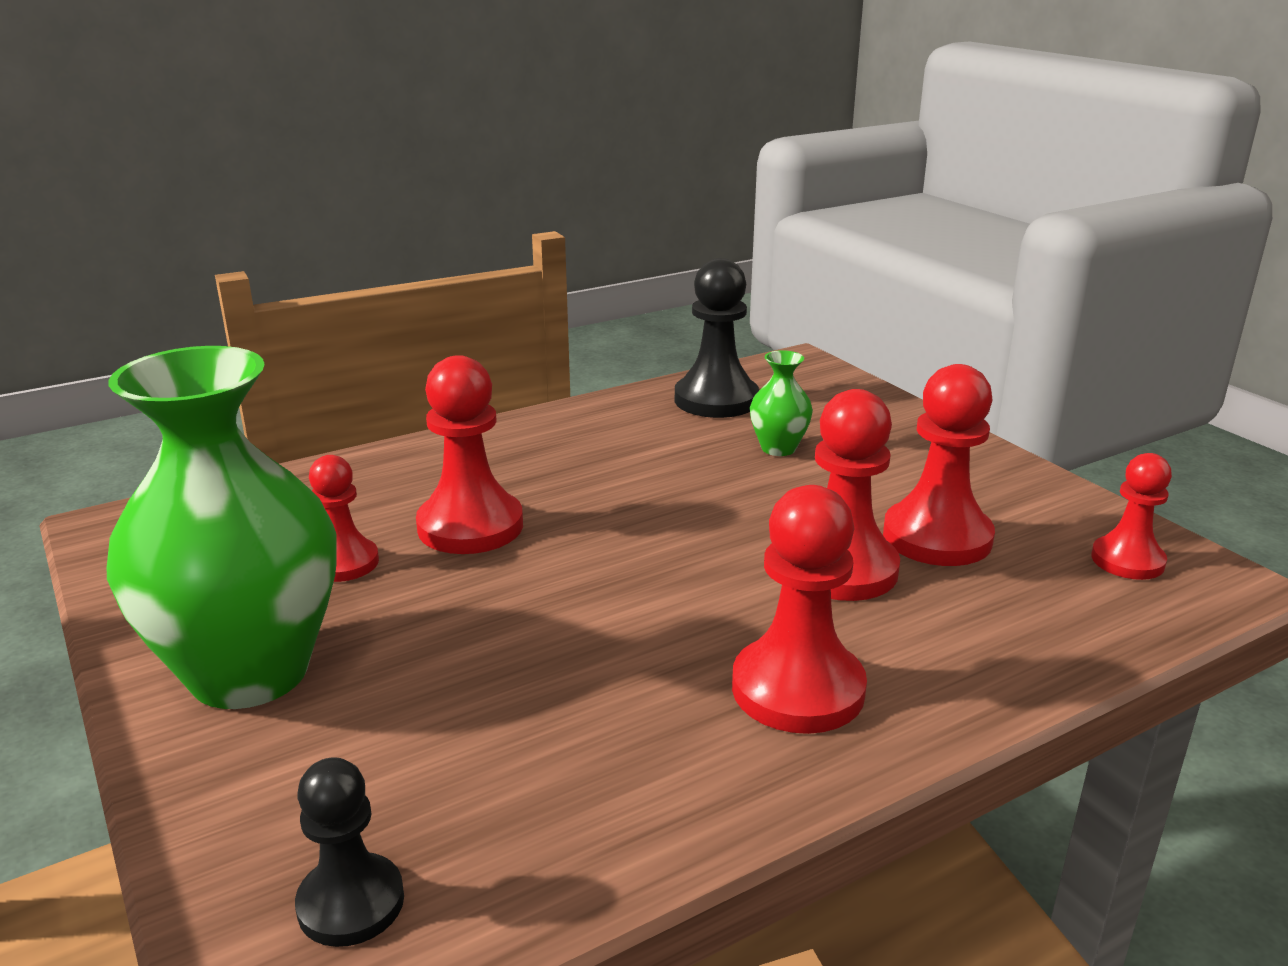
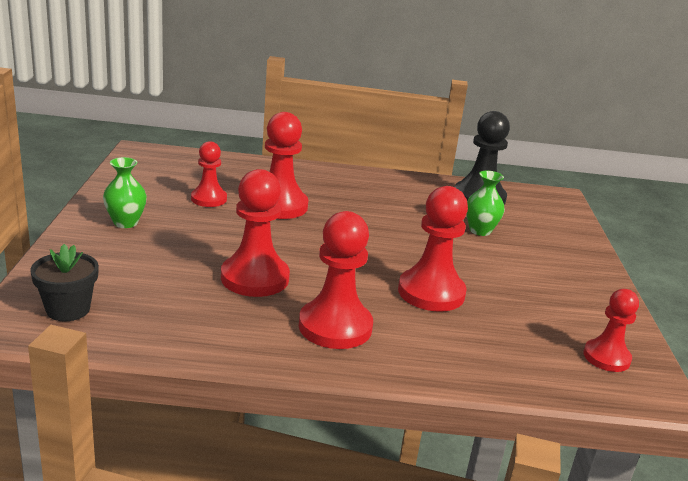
camera: 30 degrees right, 0 degrees up
green vase [107,346,337,709] -> green vase [103,157,147,228], size x0.42
black pawn [295,757,404,947] -> black flower pot [30,244,99,321]
red pawn [883,364,995,566] -> red pawn moved to [221,169,290,297]

